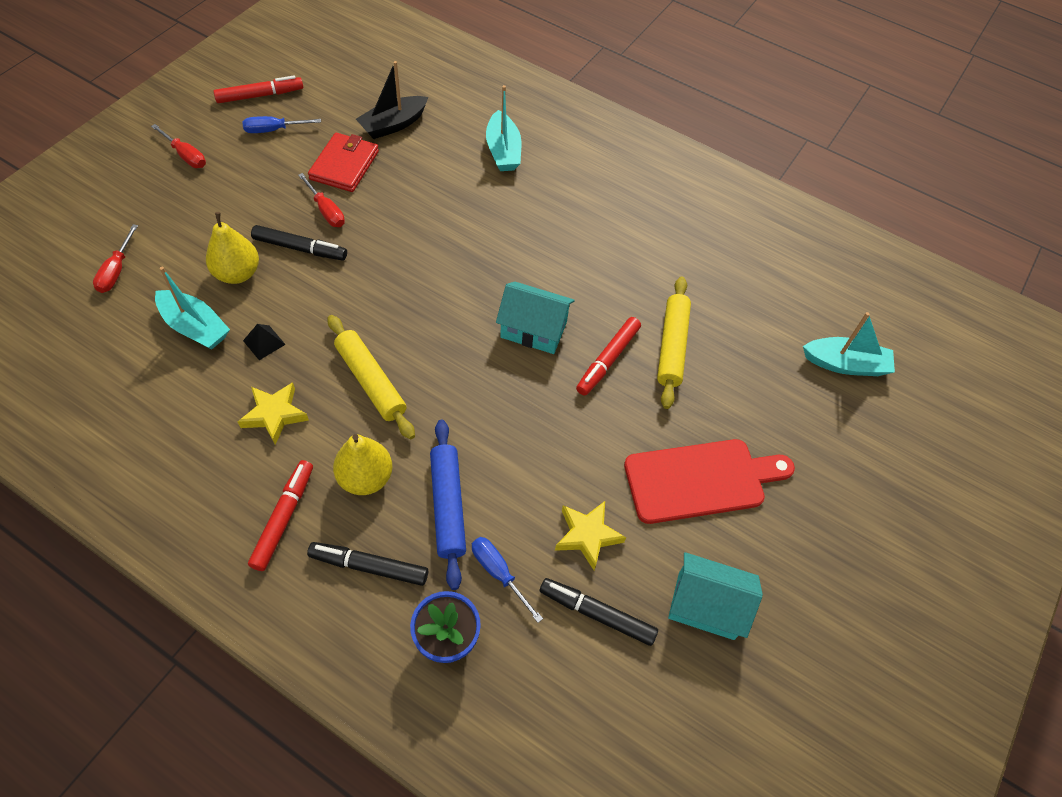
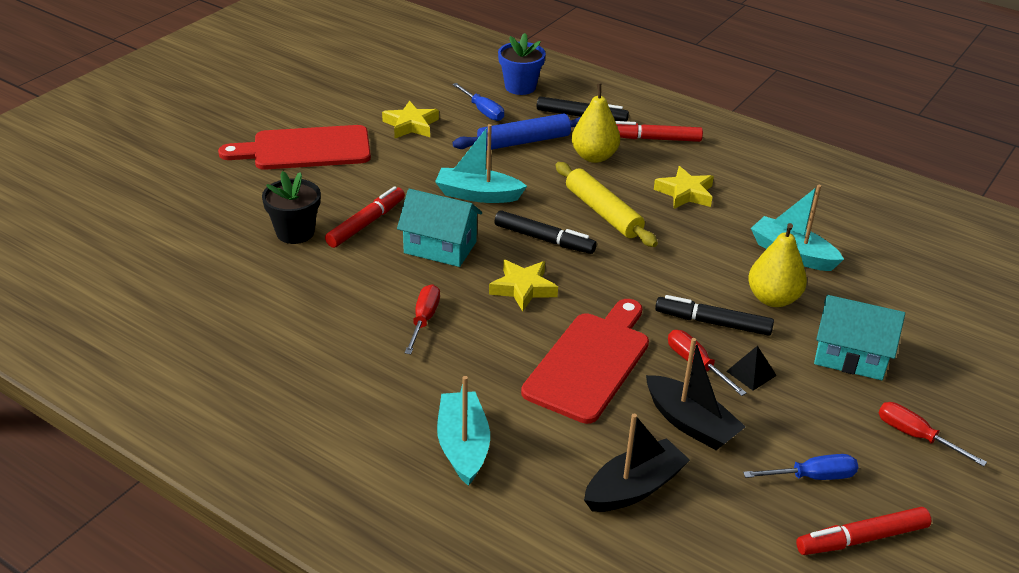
camera: 175 degrees left, 20 degrees down
red screwdriver [93,224,138,293] -> red screwdriver moved to [405,284,440,354]
black pyramid [243,324,286,360] -> black pyramid moved to [726,346,777,391]
red marker [248,460,313,571] -> red marker turned 75 degrees clockwise [615,121,703,142]
red wallet [308,133,379,192] -> black boat [646,338,746,450]
blue rolling pin [430,420,466,590] -> blue rolling pin turned 75 degrees clockwise [452,113,581,151]
black marker [540,578,658,646] -> black marker moved to [494,210,597,254]
yellow rolling pin [657,277,691,409] -> black flower pot [262,171,321,244]
turquoise house [668,552,763,640] -> turquoise house moved to [814,295,905,380]
turquoise boat [803,312,895,376] -> turquoise boat moved to [435,124,527,203]
none -> yellow star [489,260,558,312]
none -> red cutting board [521,299,649,424]

